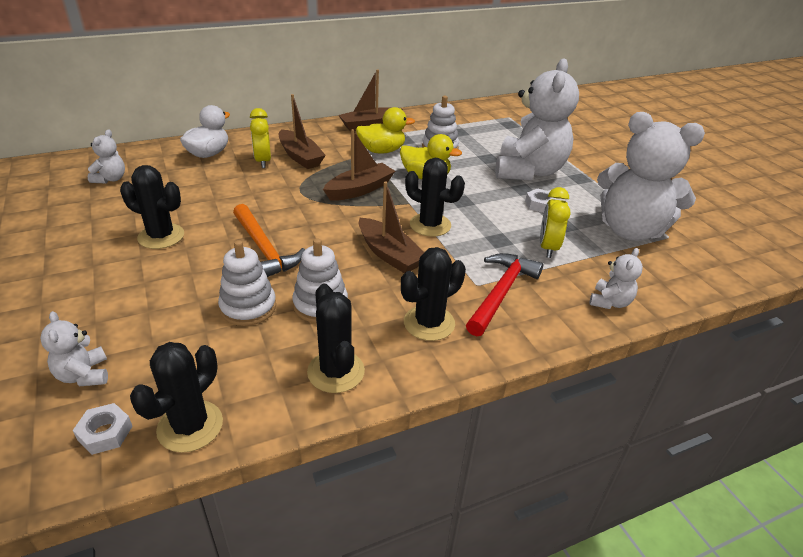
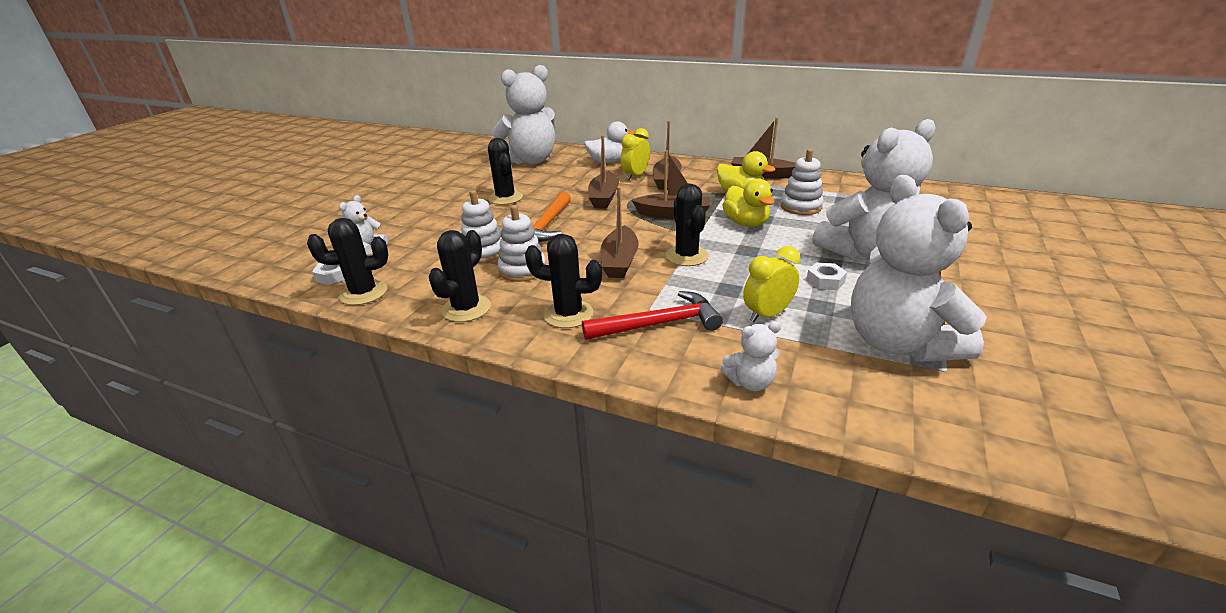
camera: 50 degrees right, 5 degrees down
white teddy bear [88,130,125,184] -> white teddy bear [492,65,556,164], size x2.35
none -> brown boat [588,135,619,208]

